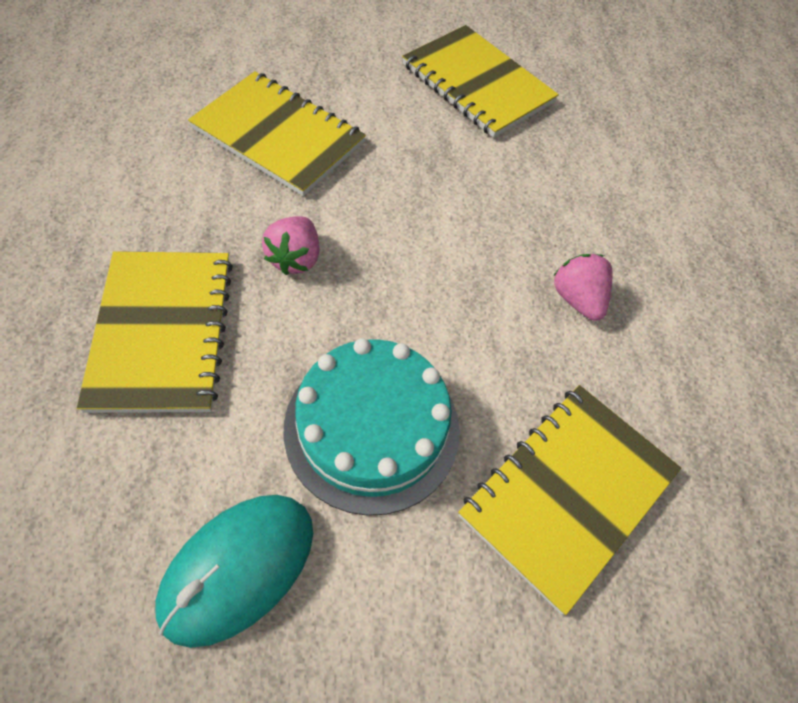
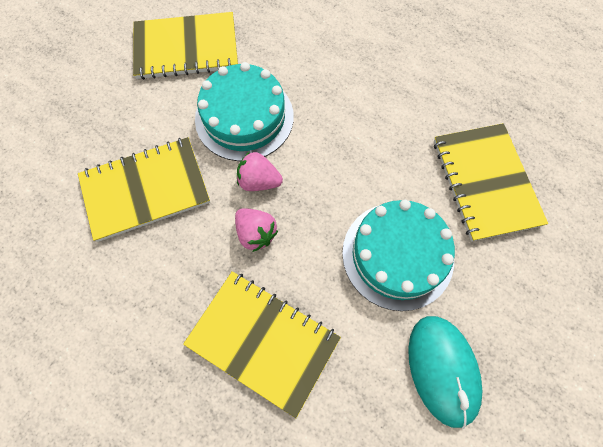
camera: 50 degrees left, 10 degrees up
pink strawberry [553,254,613,321] -> pink strawberry moved to [237,151,283,191]
none -> turquoise cake [195,62,294,161]

